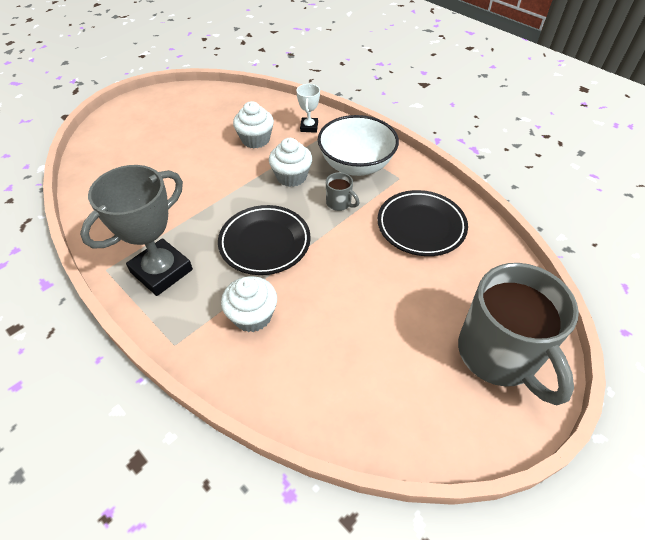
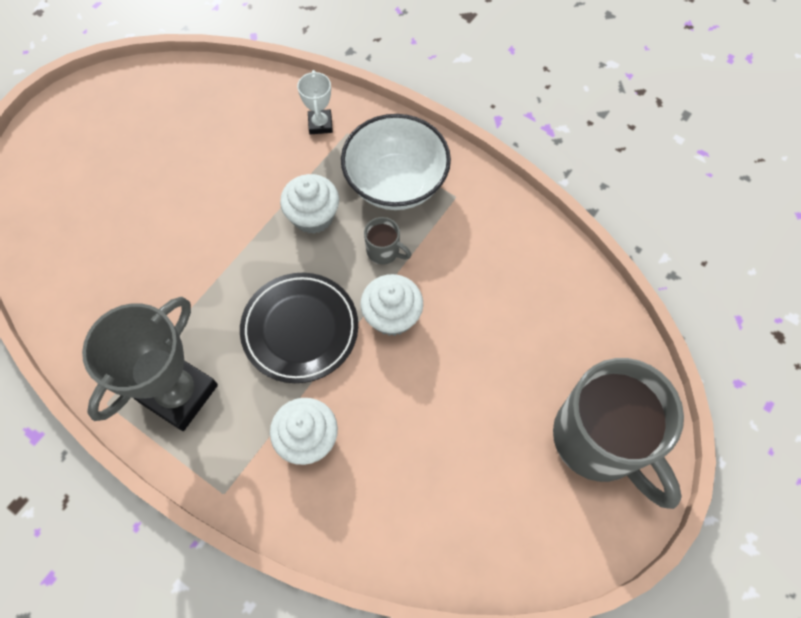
camera: 10 degrees left, 15 degrees up
white cupcake [233,101,274,148] -> white cupcake moved to [360,274,423,336]
black plate [377,190,468,256] -> none

